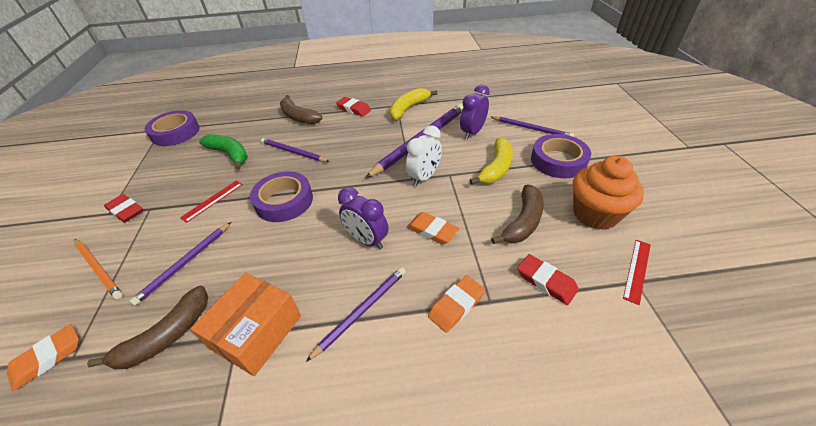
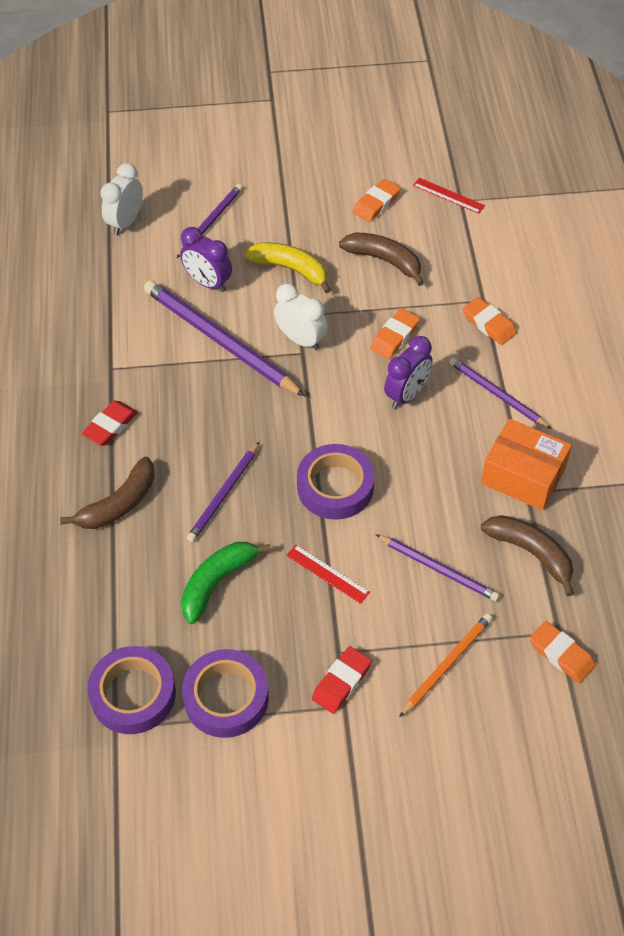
camera: 90 degrees left, 10 degrees up
yellow banana [390,88,437,120] -> none
red eraser [517,254,579,305] -> none
purple tape [531,134,591,178] -> purple tape moved to [182,649,269,738]
orange cupcake [573,156,644,230] -> orange eraser [353,179,401,222]
none -> white clock [100,163,143,235]

